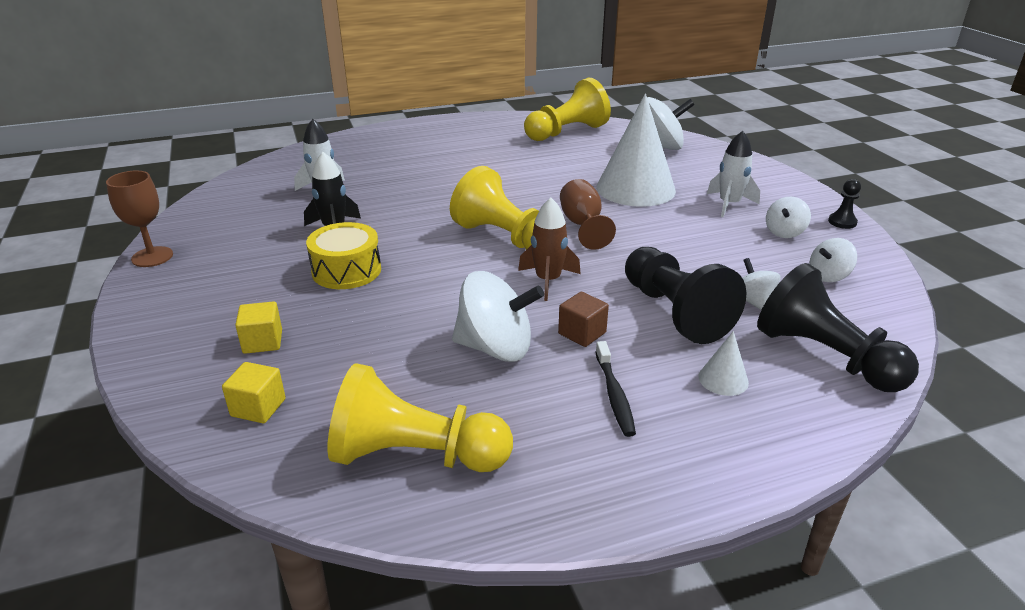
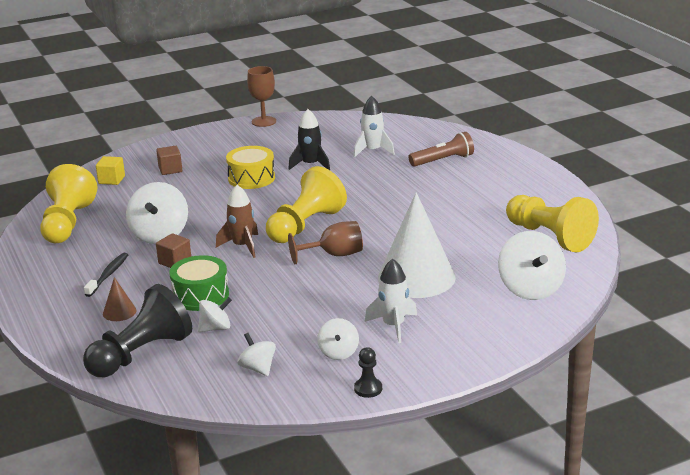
camera: 85 degrees right, 5 degrees down
yellow cube [235,301,282,354] -> brown cube [156,146,182,175]
black toothbrush [595,341,636,437] -> black toothbrush turned 120 degrees clockwise [84,253,128,297]
black pawn [625,247,746,344] -> green drum [169,255,229,311]
white cone [698,331,749,396] -> brown cone [103,277,136,321]
white spinning top [766,197,811,238] -> white spinning top turned 120 degrees counterclockwise [317,318,359,360]
none -> brown flashlight [409,132,474,167]

